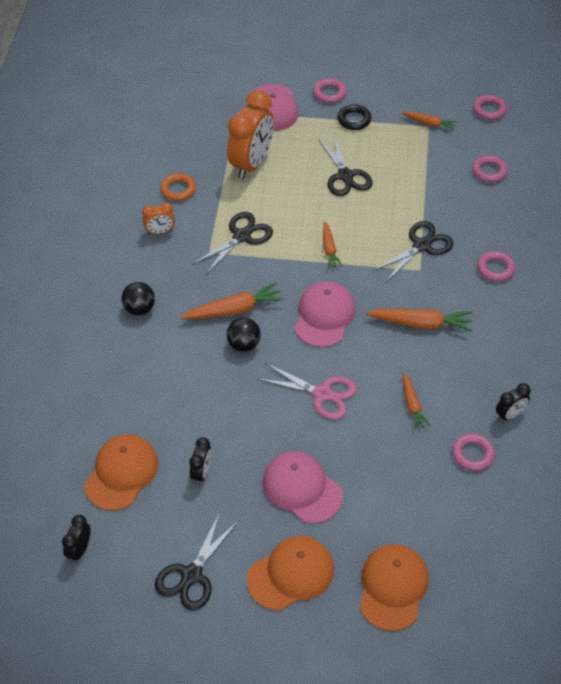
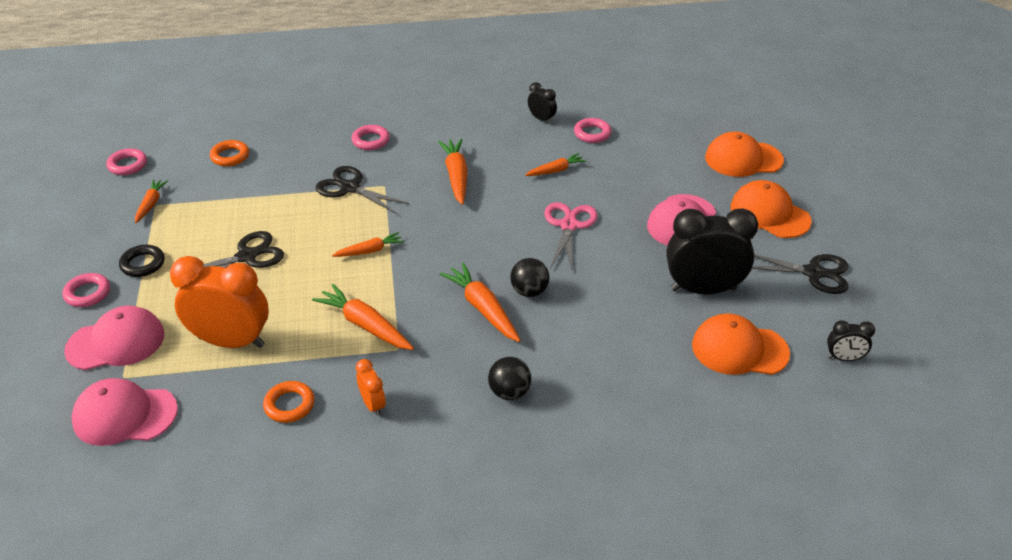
camera: 105 degrees left, 10 degrees down
black clock [189,437,212,485] -> black clock [666,208,758,294], size x2.15
black scissors [192,212,273,275] -> orange carrot [312,284,414,350]
pink cap [295,281,356,347] -> pink cap moved to [71,378,178,446]
pink ring [472,155,508,182] -> orange ring [210,140,249,166]

